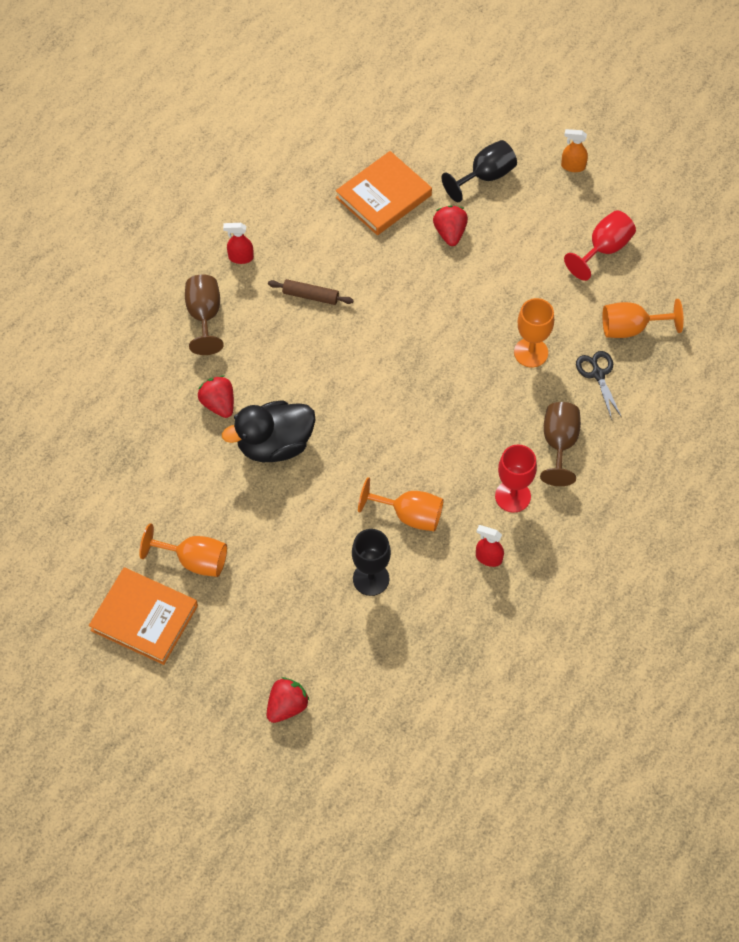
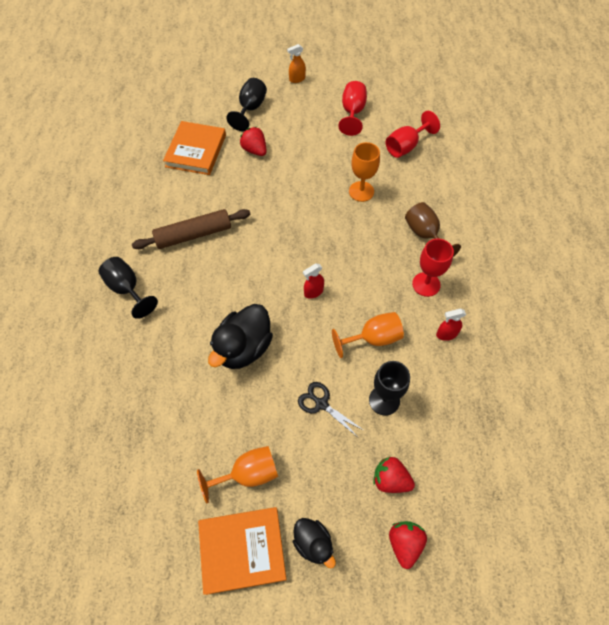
camera: 35 degrees left, 0 degrees up
brown goblet [185,275,224,355] -> black goblet [99,257,158,319]
red strawberry [198,375,234,418] -> red strawberry moved to [373,457,415,493]
red spray bottle [223,223,254,264] -> red spray bottle moved to [303,264,324,299]
brown rolling pin [268,279,354,305] -> brown rolling pin [132,209,250,249], size x1.72
black scissors [576,351,622,420] -> black scissors moved to [298,382,363,436]
orange goblet [603,299,684,338] -> red goblet [386,111,440,158]
none -> black duck [293,518,336,568]

